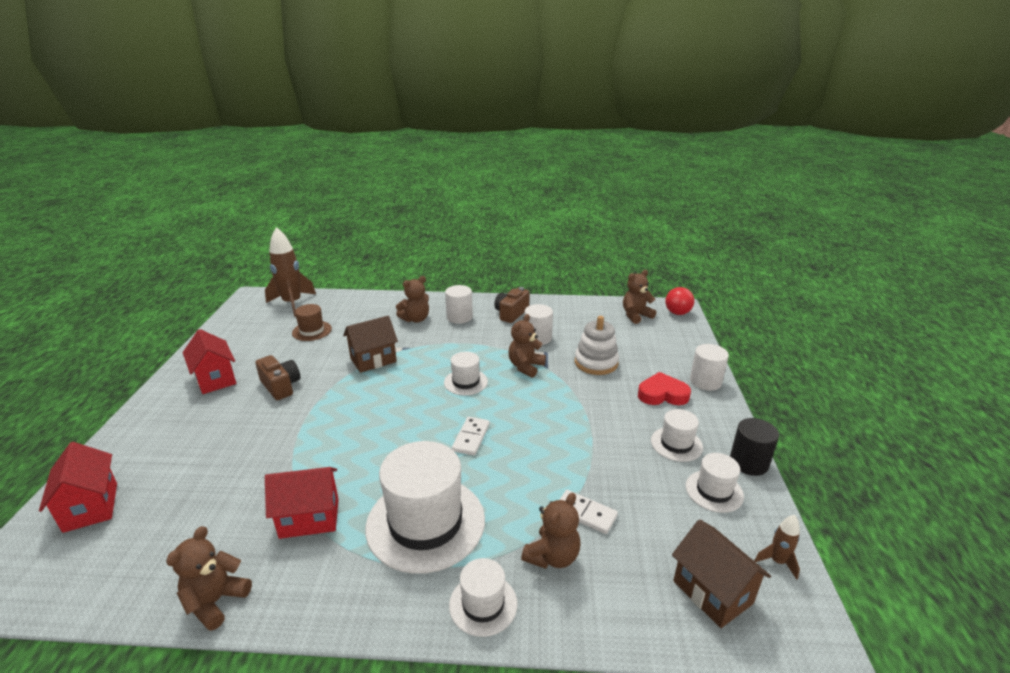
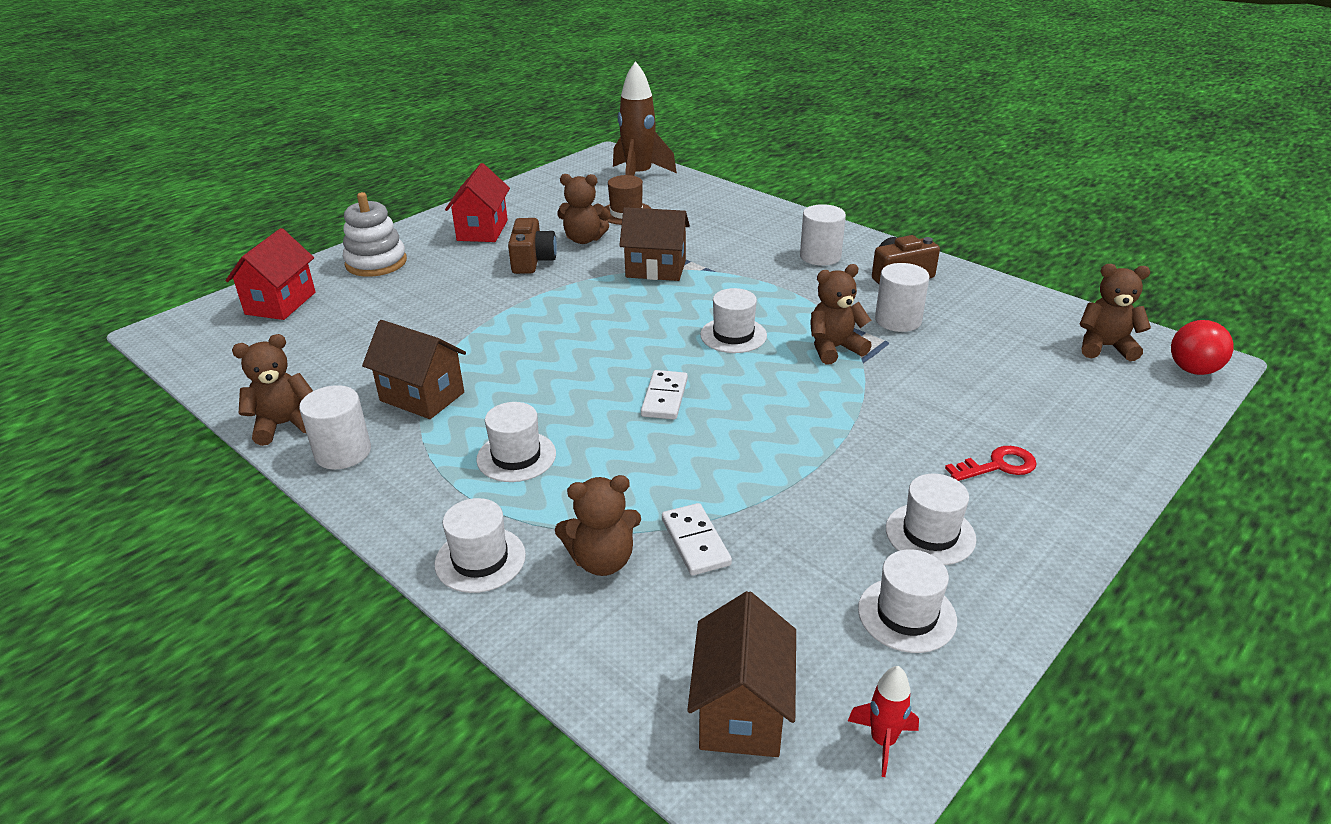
camera: 40 degrees right, 5 degrees up
red house [265,467,339,539] -> brown house [362,320,466,419]
white hat [365,441,485,574] -> white hat [476,402,556,482], size x0.50
brown teddy bear [396,276,429,323] -> brown teddy bear moved to [557,174,611,244]
white domino [452,417,490,456] -> white domino turned 45 degrees counterclockwise [641,370,688,420]
white stacking toy [575,316,619,375] -> white stacking toy moved to [343,192,407,277]
red heart [638,372,691,405] -> red key [945,446,1037,481]
white cylinder [690,344,729,391] -> white cylinder moved to [299,385,371,469]
black cylinder [730,418,779,476] -> none
brown rocket [754,515,800,580] -> red rocket [848,666,919,777]

